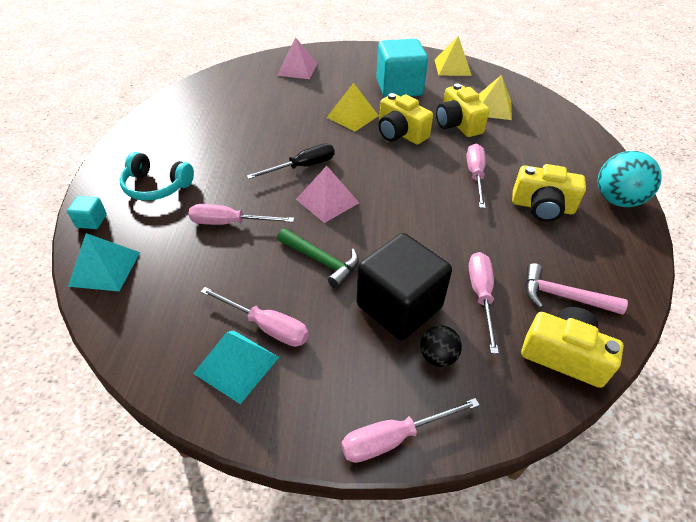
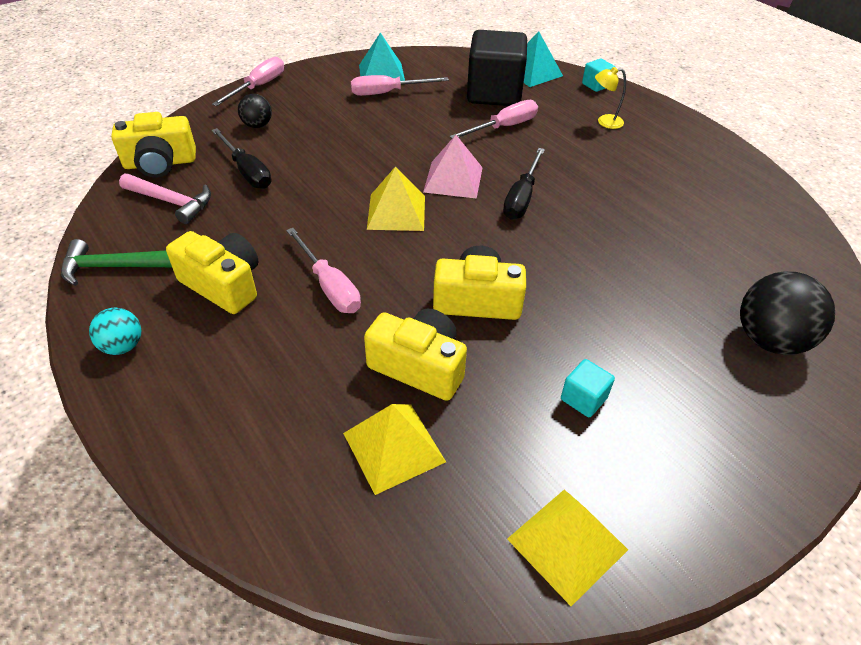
camera: 140 degrees right, 0 degrees up
turquoise headphones [119,152,194,201] -> yellow lamp [595,67,626,129]
pink pyramid [277,37,318,79] -> black ball [740,271,835,355]
green hammer [277,228,359,289] -> green hammer moved to [61,239,172,286]
yellow pyramid [326,83,379,131] -> yellow pyramid moved to [367,166,425,231]
black cube [357,233,452,340] -> black cube moved to [467,30,527,106]
turquoise cube [376,39,428,97] -> turquoise cube [561,359,615,417], size x0.42
pink screwdriver [469,252,499,354] -> black screwdriver [211,128,272,189]
yellow camera [512,164,586,222] -> yellow camera turned 60 degrees clockwise [166,231,258,314]
pink hammer [525,263,628,315] -> pink hammer turned 45 degrees clockwise [119,173,211,224]
turquoise ball [597,151,662,207] -> turquoise ball [89,308,141,355], size x0.56

